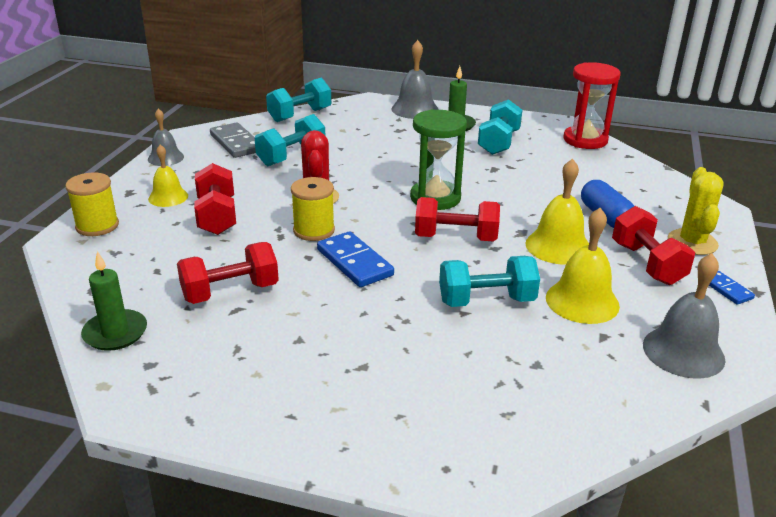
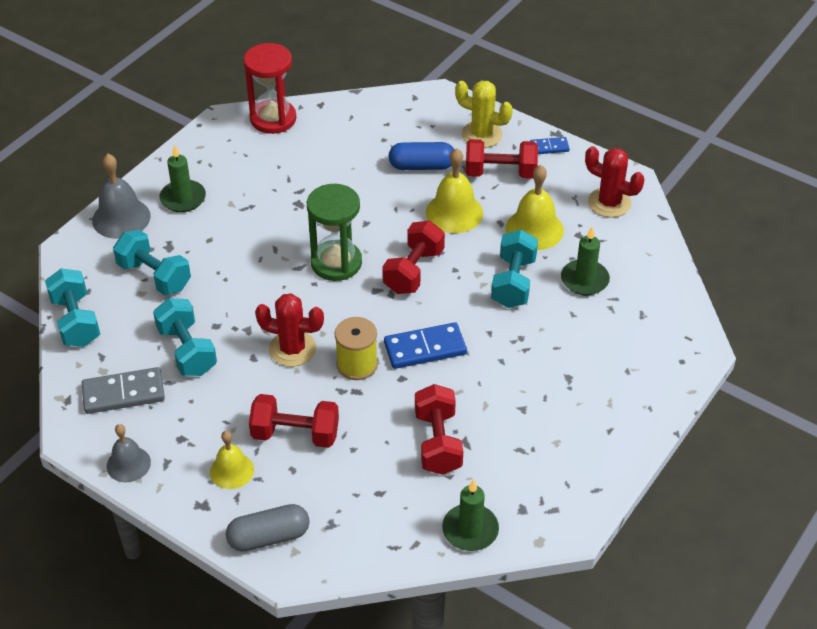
camera: 70 degrees left, 15 degrees up
yellow spool [65,172,119,236] -> grey capsule [226,504,310,552]
turquoise dumbbell [478,99,522,155] -> turquoise dumbbell moved to [113,230,191,295]
grey bell [643,253,726,379] -> red cactus [585,146,645,218]
none -> green candle [561,227,610,295]

